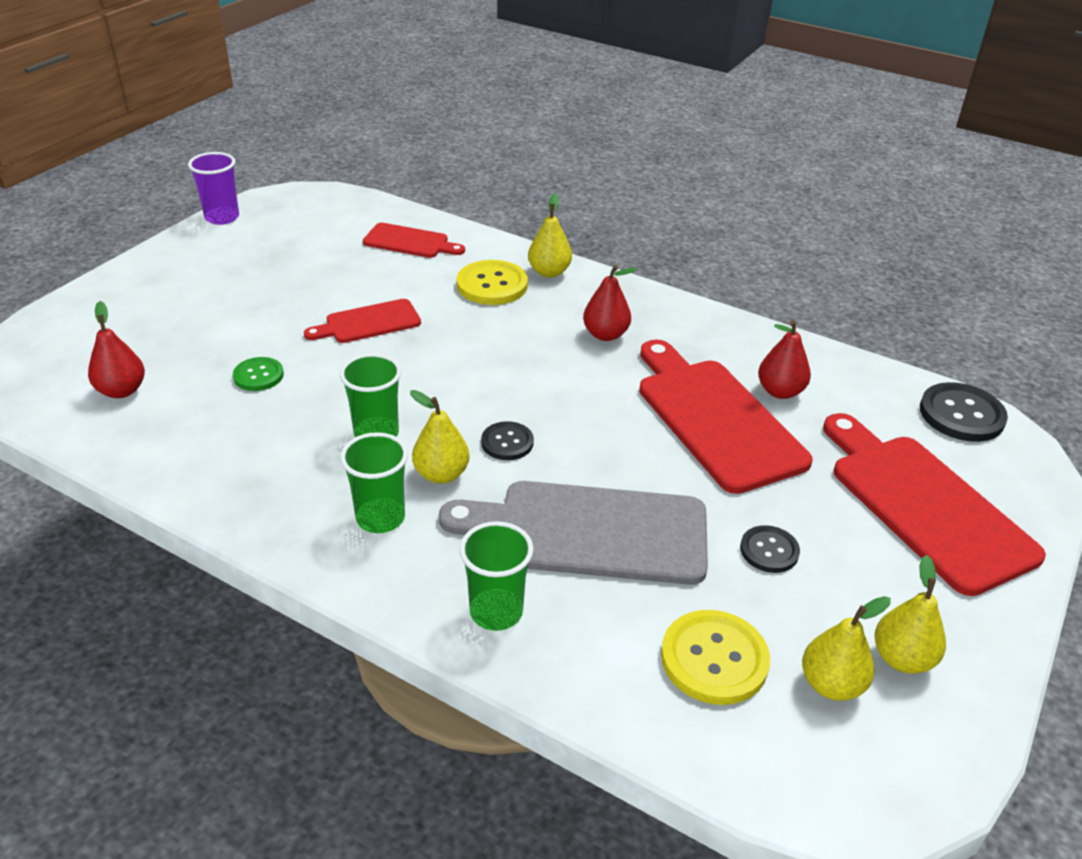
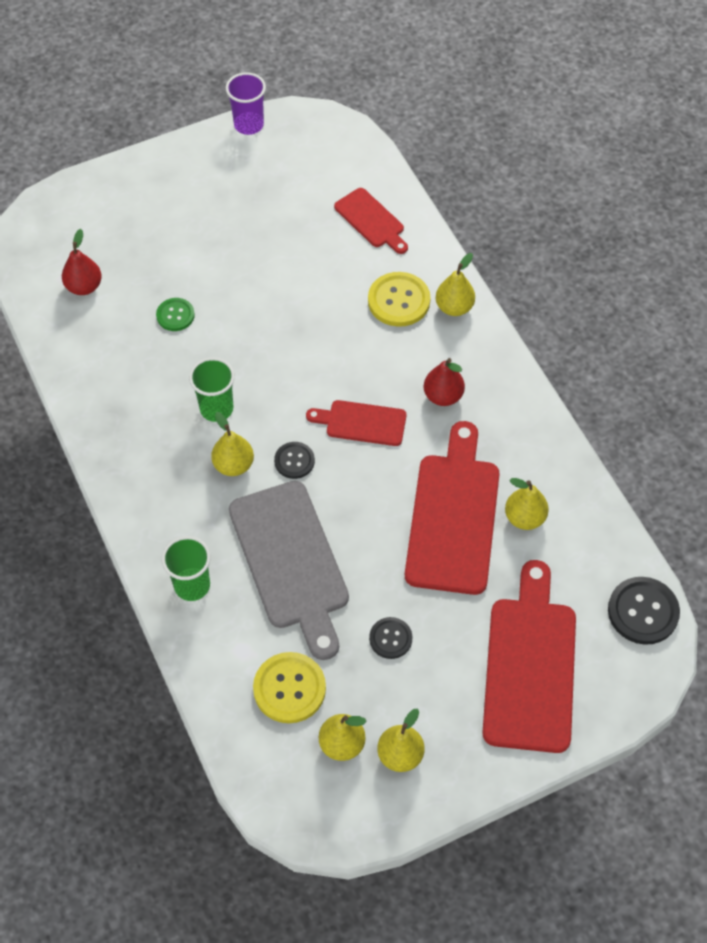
camera: 35 degrees right, 20 degrees up
red cutting board [304,299,421,343] -> red cutting board moved to [306,400,406,446]
green cup [340,432,408,533] -> none
grey cutting board [439,481,708,585] -> grey cutting board turned 150 degrees counterclockwise [229,481,349,660]
red pear [758,320,811,399] -> yellow pear [505,478,549,530]

